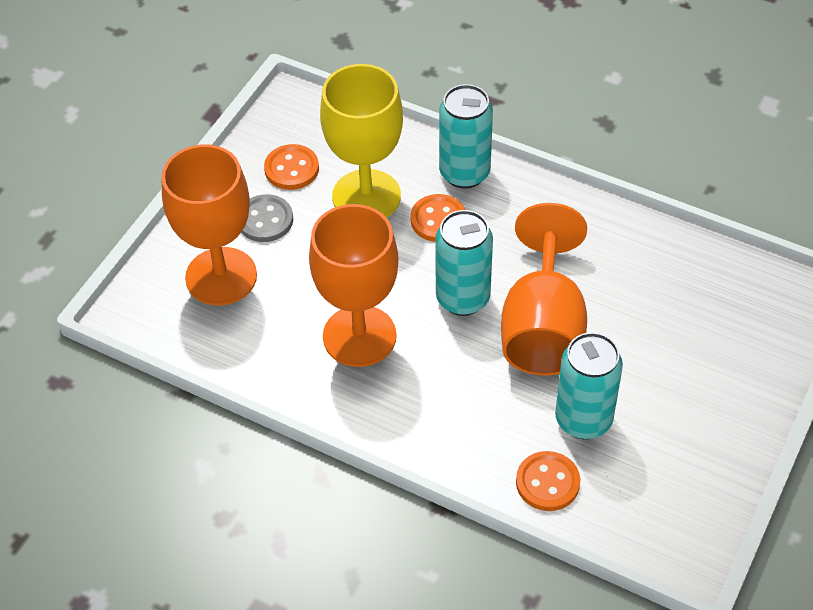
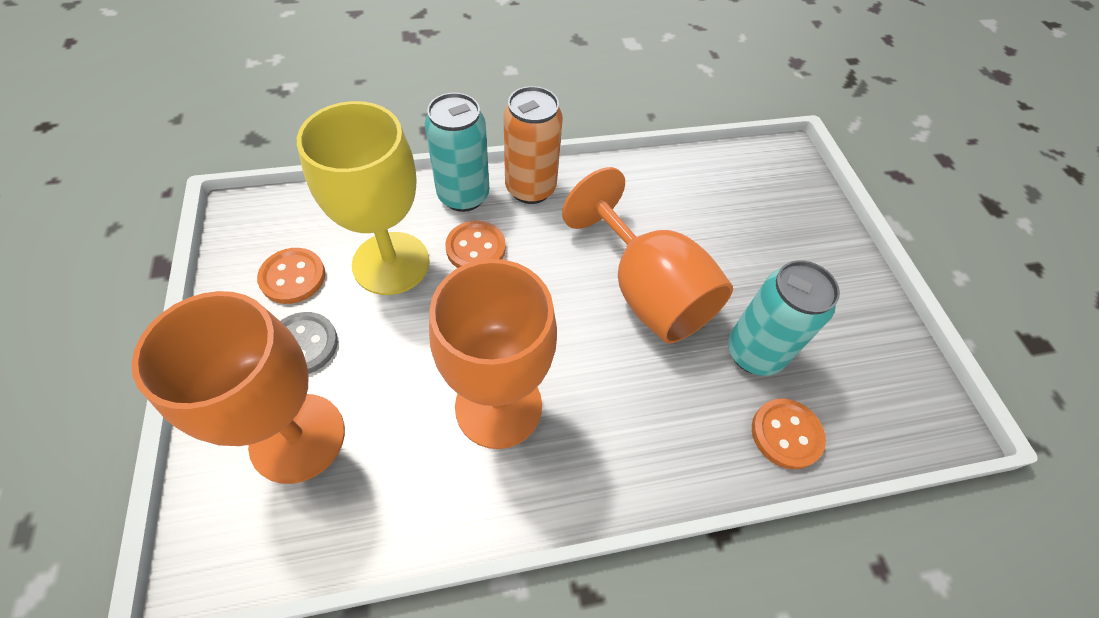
camera: 45 degrees left, 5 degrees up
turquoise can [435,210,493,316] -> none
none -> orange can [503,86,563,204]

